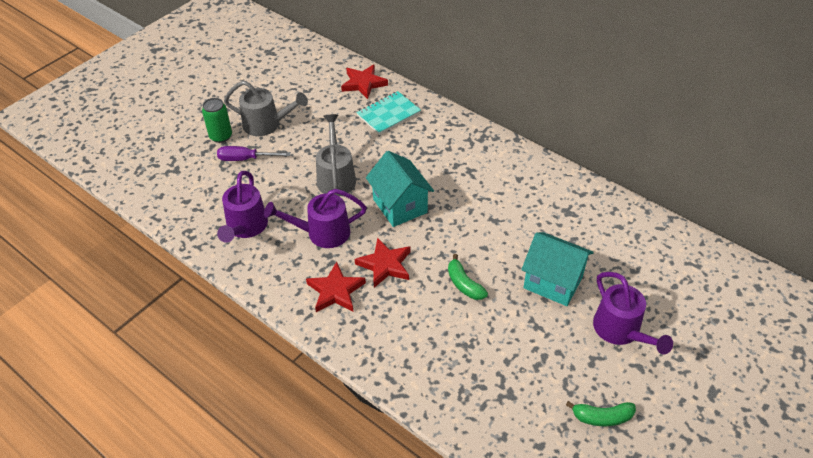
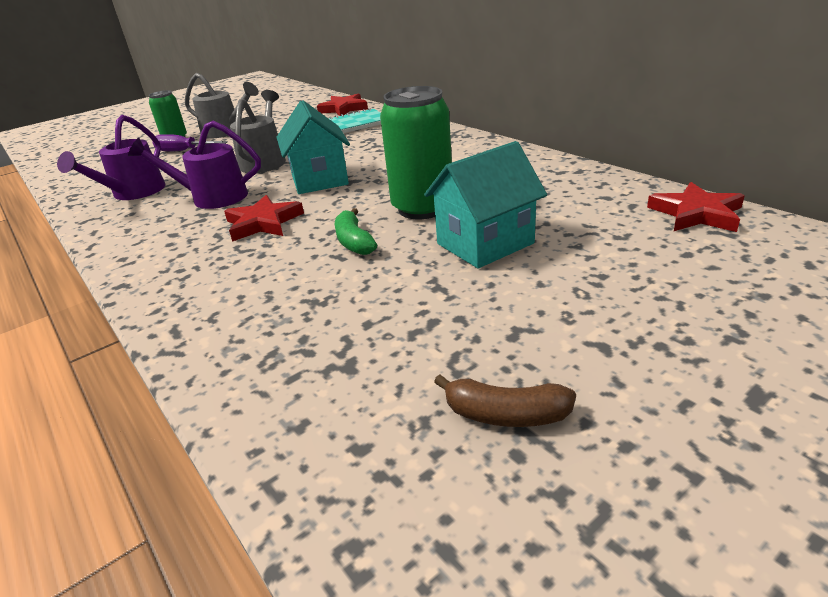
camera: 15 degrees right, 15 degrees down
red star [306,262,366,312] -> red star moved to [647,182,745,232]
turquoise house [521,232,594,306] -> turquoise house turned 75 degrees counterclockwise [424,141,547,268]
green banana [566,401,636,426] -> brown banana [434,374,576,427]
purple watering can [593,272,673,354] -> none
none -> green can [380,86,452,219]

